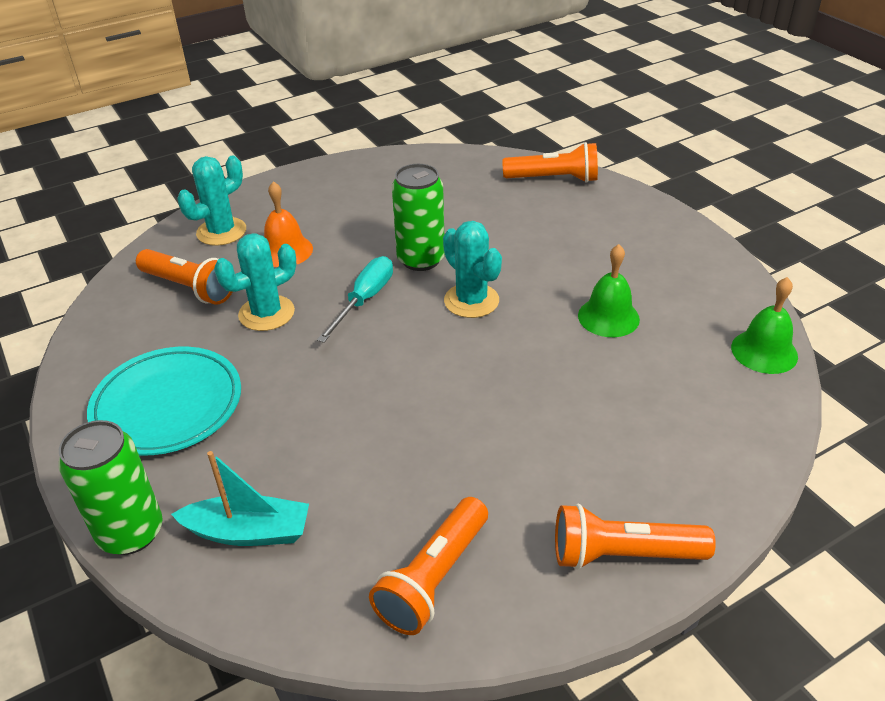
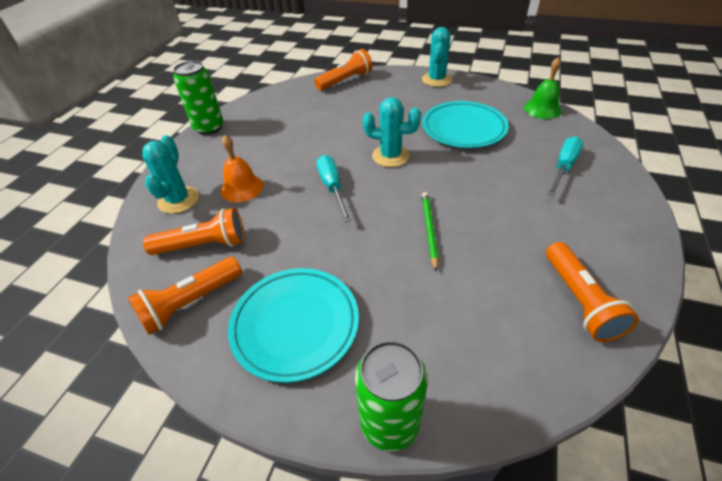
camera: 40 degrees left, 5 degrees up
turquoise boat [171,451,309,546] -> none
turquoise cactus [214,233,296,331] -> turquoise cactus moved to [422,27,452,87]
green can [392,164,445,271] -> green can moved to [173,61,223,135]
orange flashlight [555,504,716,570] -> orange flashlight moved to [128,257,242,335]
green bell [578,244,640,337] -> turquoise plate [422,101,509,148]
none -> green pencil [422,192,438,272]
none -> turquoise screwdriver [548,136,583,196]

